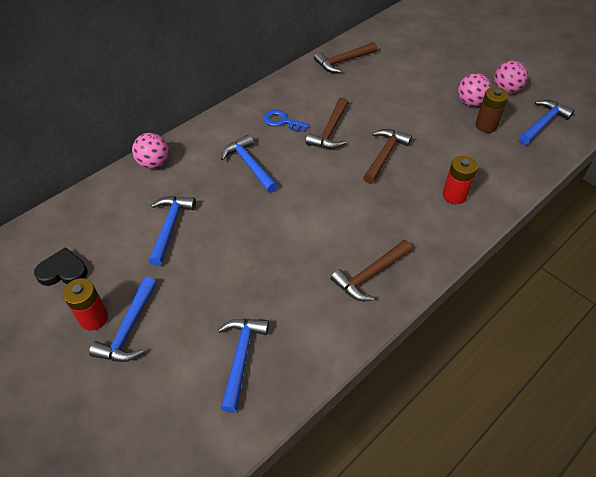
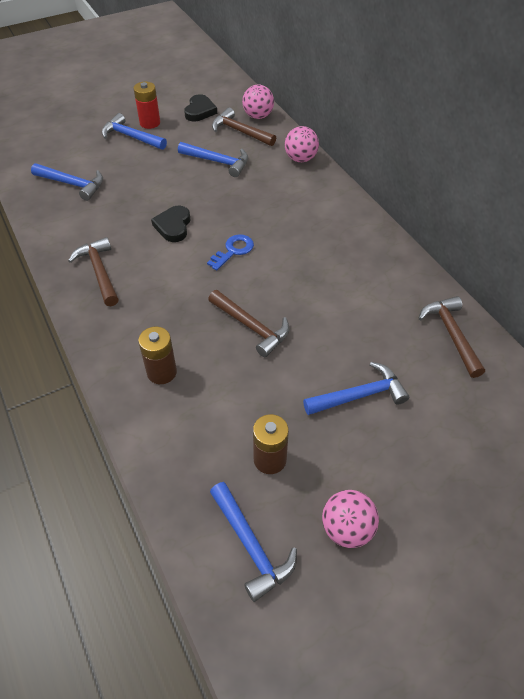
camera: 105 degrees right, 0 degrees up
blue hammer [221,135,278,193] -> blue hammer moved to [303,362,409,415]
blue key [263,110,309,132] -> blue key moved to [207,234,254,271]
brown hammer [306,97,348,149] -> brown hammer moved to [212,107,276,146]
red battery [443,156,478,204] -> brown battery [138,327,177,384]
pink ball [458,73,492,107] -> pink ball moved to [242,85,274,119]
none -> black heart [151,205,190,242]

